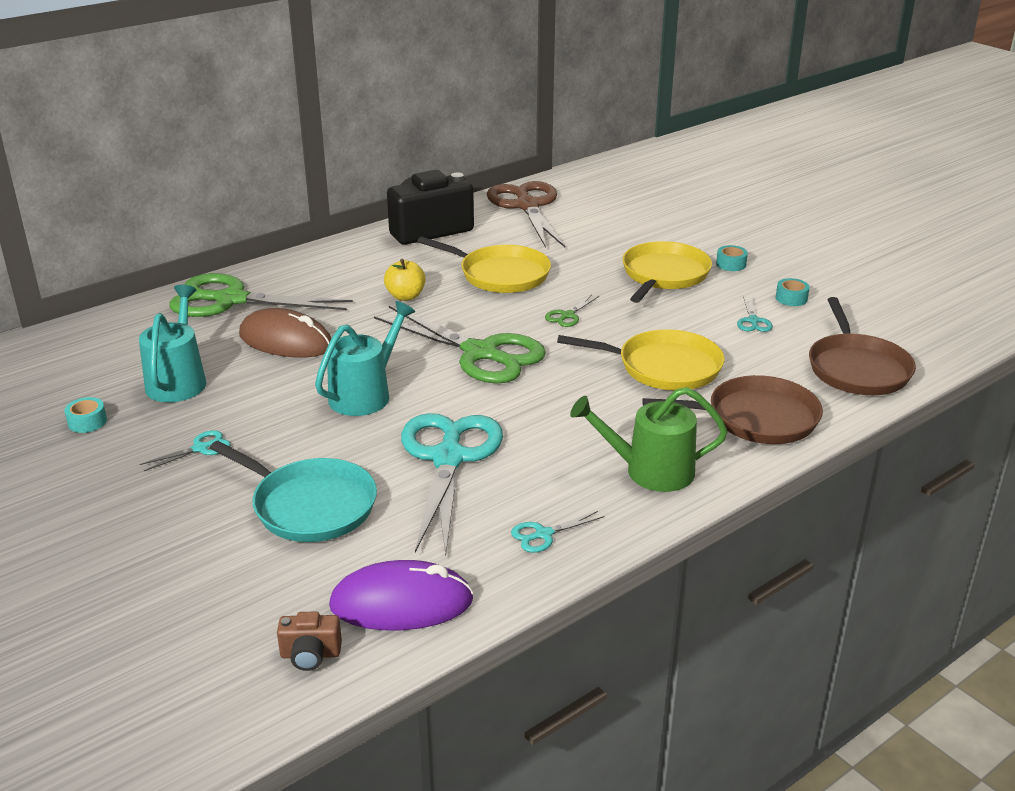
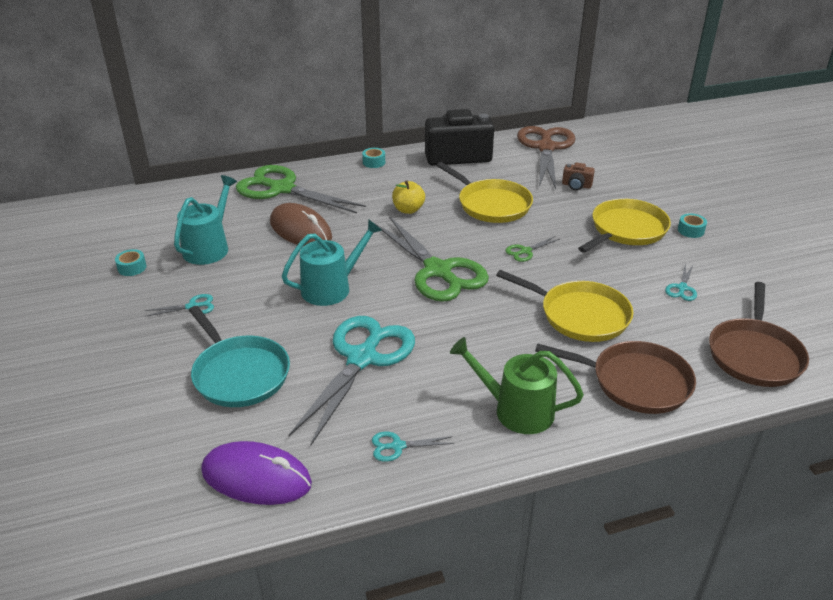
camera: 20 degrees right, 5 degrees up
brown camera [277,612,342,671] -> brown camera moved to [562,162,595,190]
turquoise tape [776,278,810,306] -> turquoise tape moved to [362,148,385,168]

